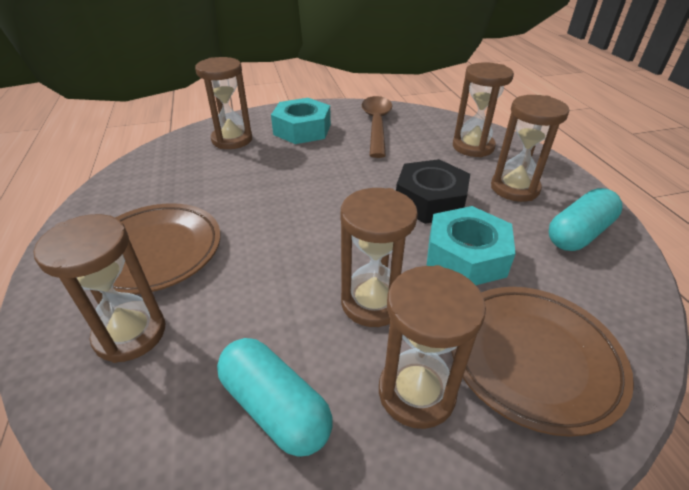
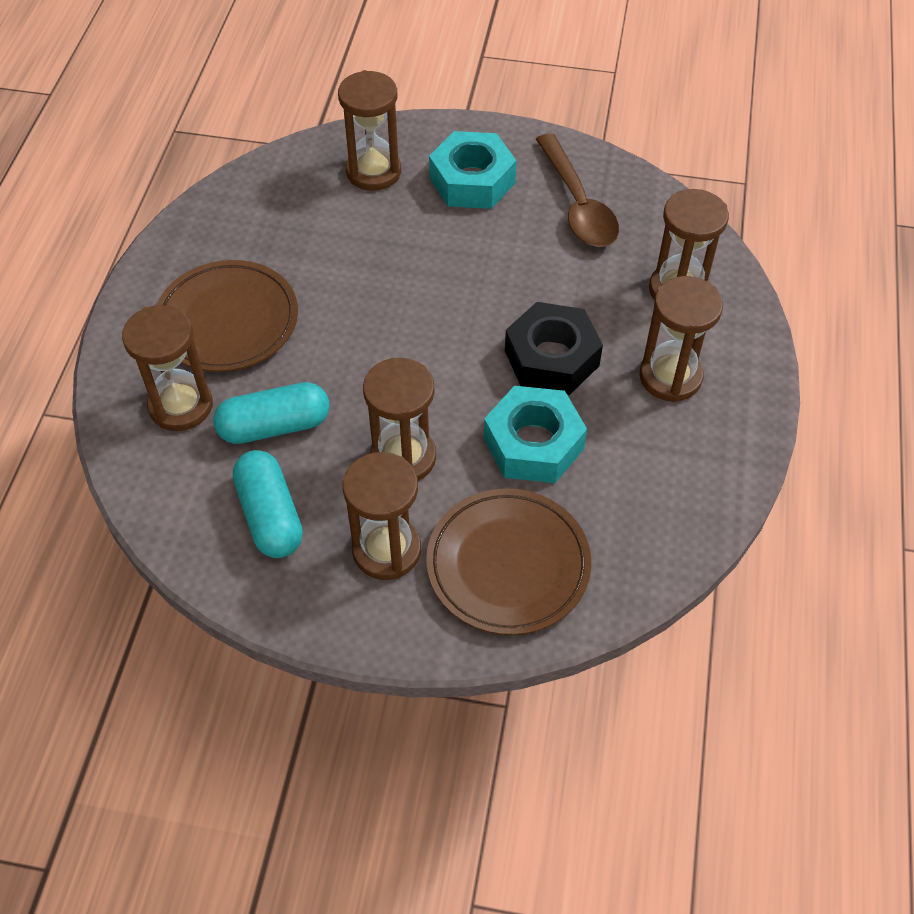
camera: 25 degrees right, 15 degrees up
brown spoon [362,96,392,158] -> brown spoon turned 135 degrees clockwise [536,133,619,247]
turquoise capsule [549,188,623,251] -> turquoise capsule moved to [213,382,330,444]

